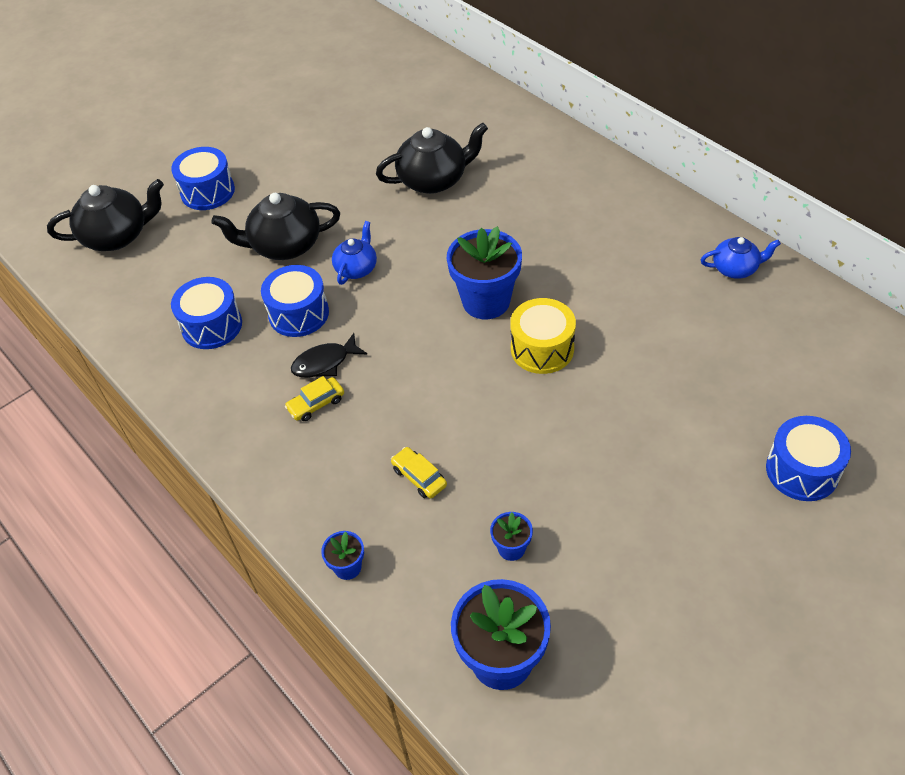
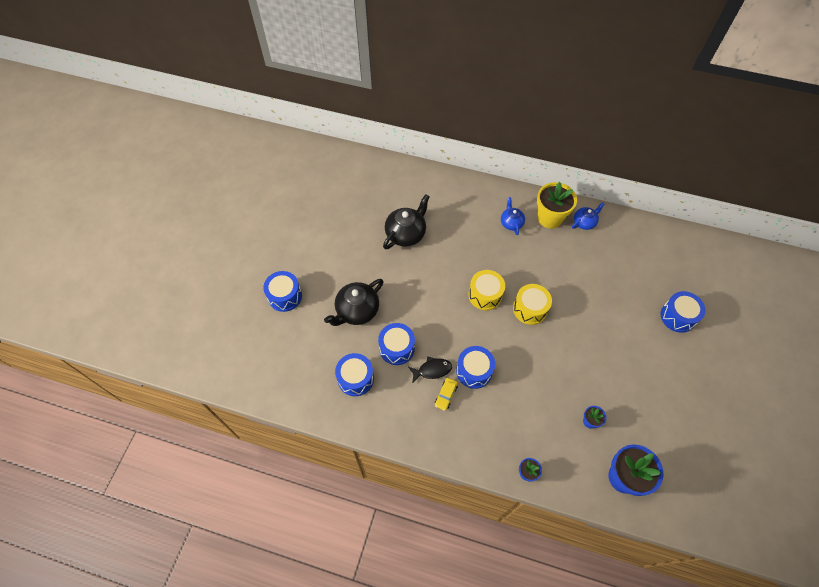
camera: 35 degrees left, 10 degrees up
black teapot [47,179,164,251] -> none
black fish [291,333,367,378] -> black fish turned 135 degrees counterclockwise [408,356,452,383]
blue teapot [332,221,377,285] -> blue teapot moved to [501,197,525,235]
yellow car [391,447,447,498] -> none
blue flower pot [447,226,522,319] -> yellow drum [469,270,505,310]
none -> blue drum [456,346,495,389]
none -> yellow flower pot [537,182,577,229]

